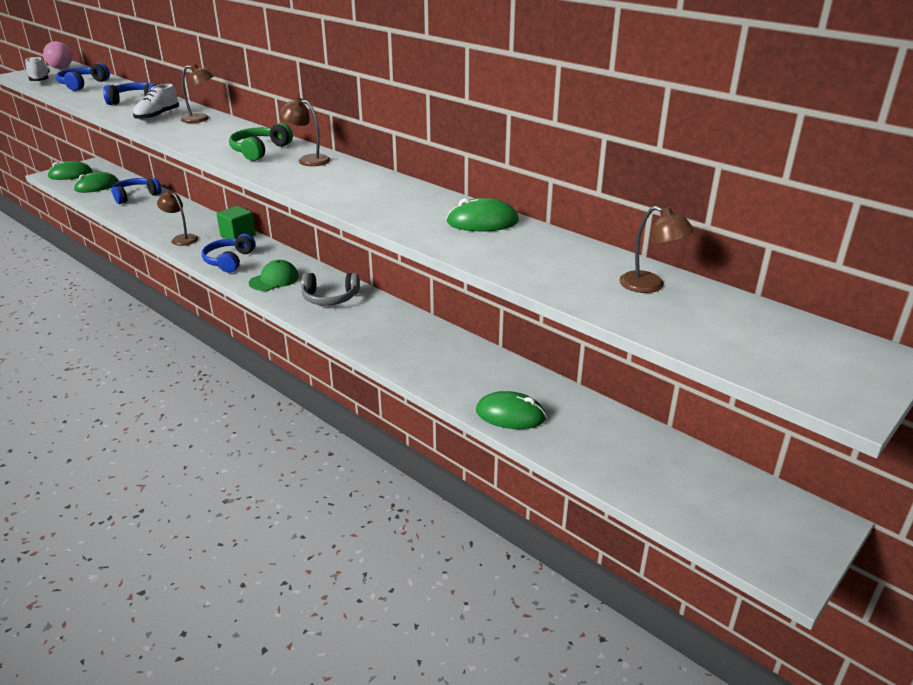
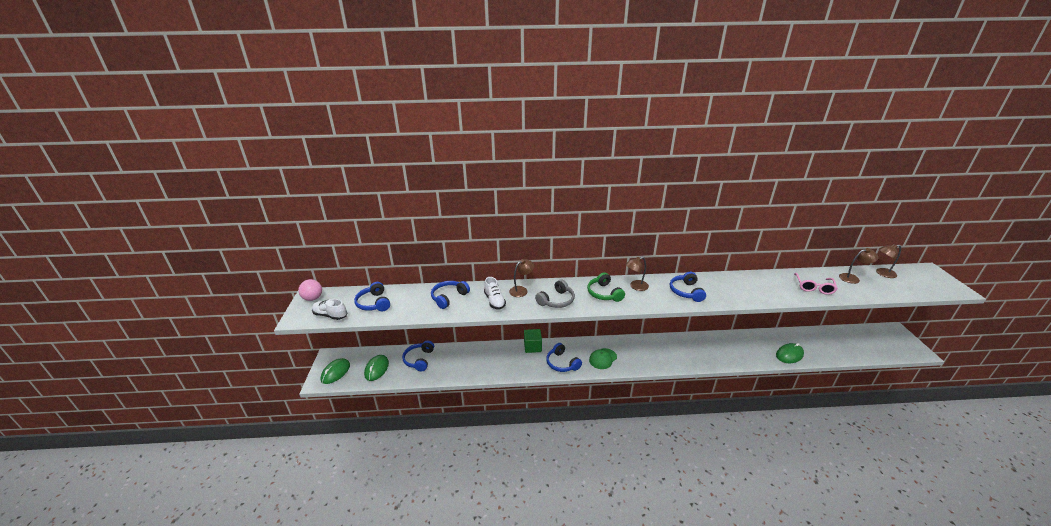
camera: 45 degrees left, 0 degrees up
brown lamp [157,190,198,246] -> brown lamp moved to [876,244,901,278]
green cap [249,260,299,291] -> green cap turned 135 degrees counterclockwise [589,348,617,369]
grey headphones [301,273,360,306] -> grey headphones moved to [535,279,575,308]
green mouse [446,198,519,231] -> none
none -> blue headphones [670,272,706,302]
none -> pink glasses [794,273,838,295]

